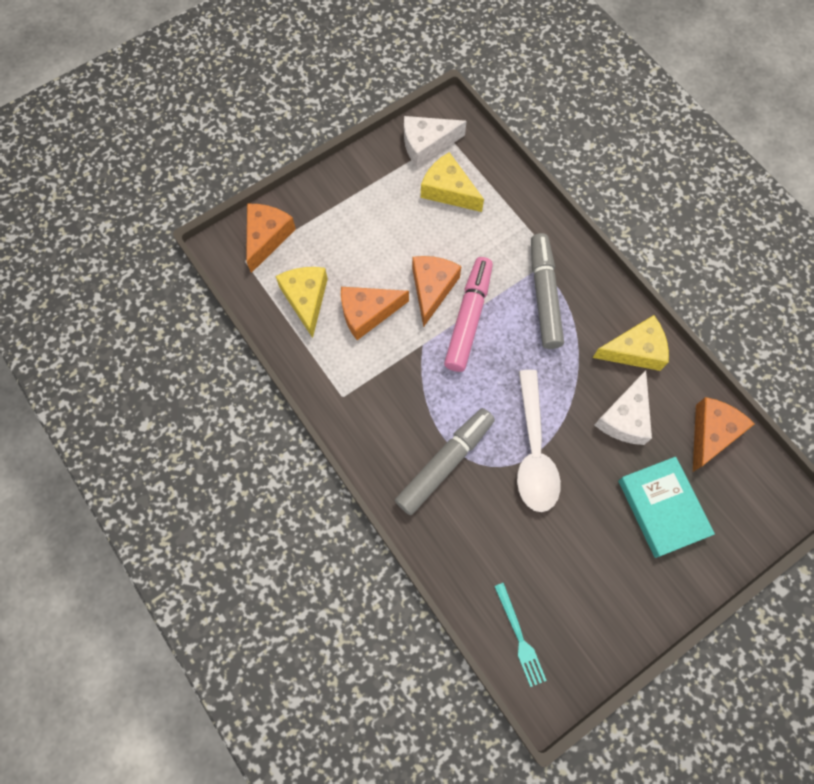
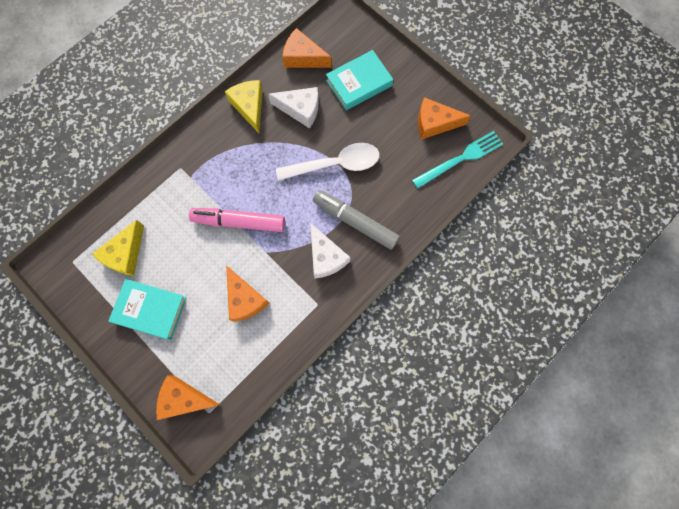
camera: 100 degrees left, 5 degrees up
yellow cheese [275,267,328,338] -> none
white cheese [404,116,467,167] -> white cheese moved to [310,223,350,279]
orange cheese [412,256,462,327] -> orange cheese moved to [418,97,471,140]
turquoise fork [494,583,547,687] -> turquoise fork [412,131,503,189], size x1.53
grey marker [531,233,564,349] -> none
none -> turquoise book [108,279,187,340]

